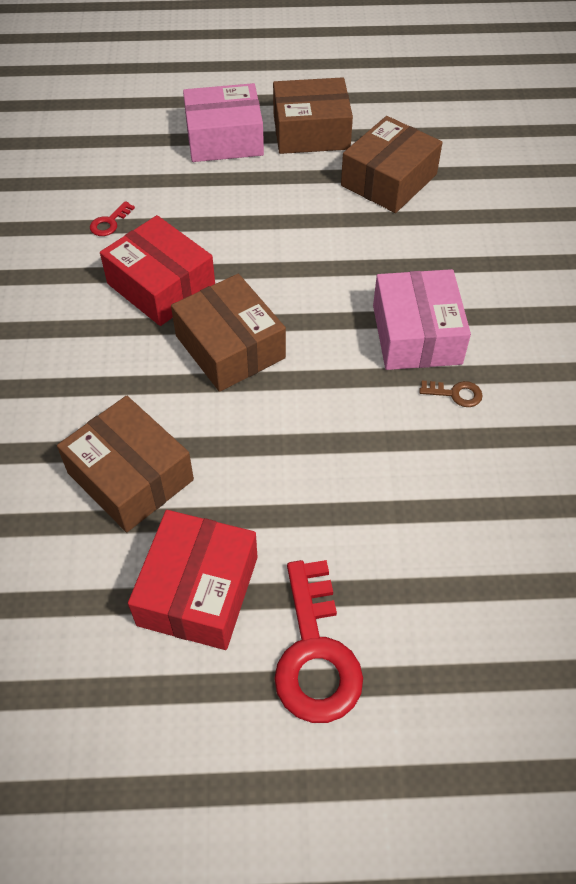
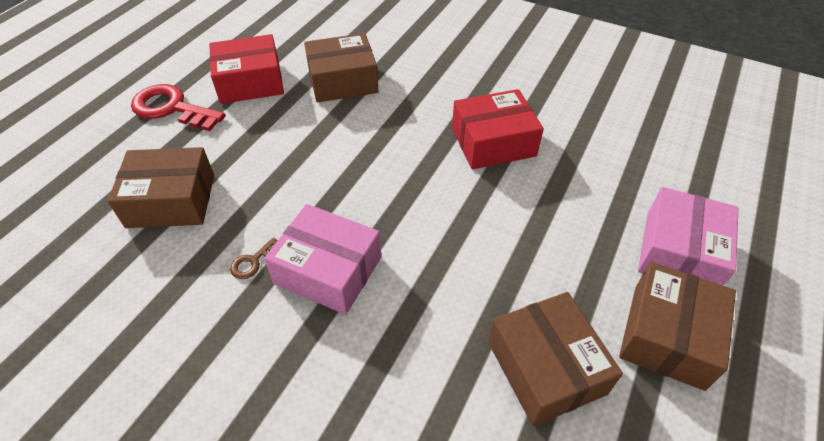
camera: 120 degrees right, 5 degrees down
red key [90,201,135,236] -> none
red box [128,510,257,650] -> red box turned 60 degrees counterclockwise [209,34,284,104]
brown box [171,274,286,392] -> brown box moved to [108,147,214,228]

